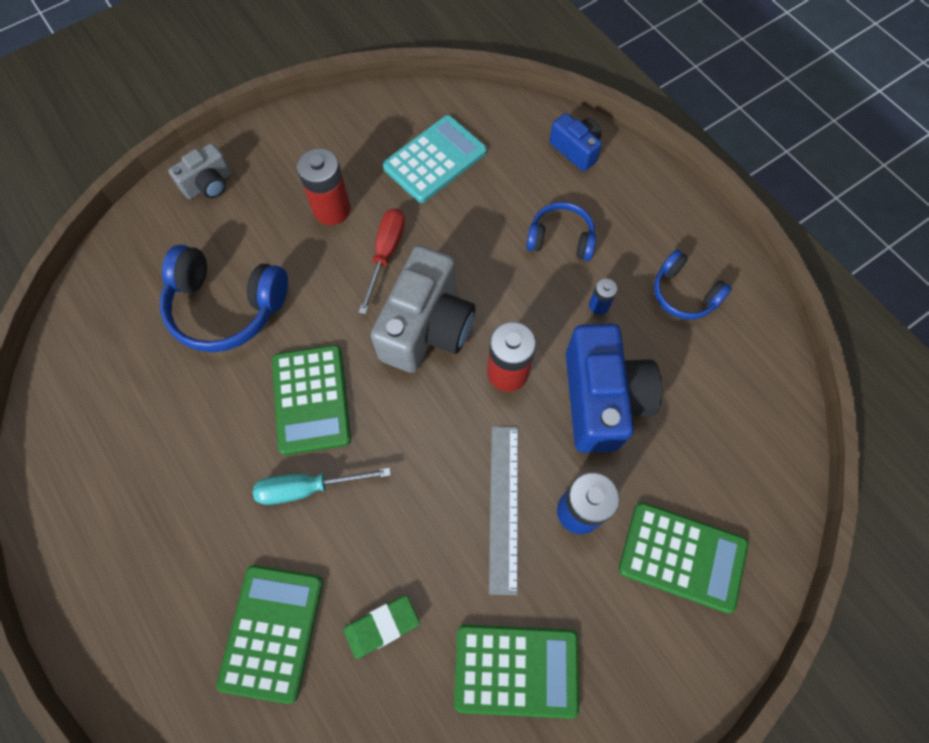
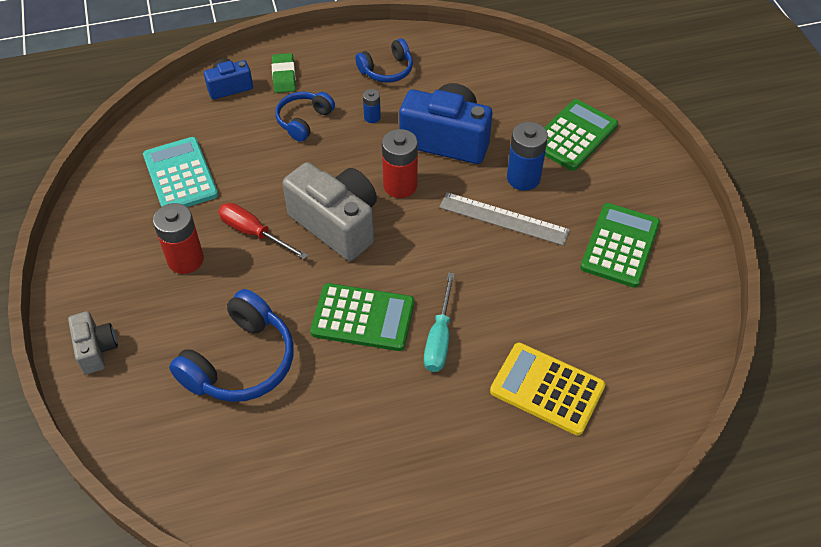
camera: 70 degrees left, 15 degrees down
green calculator [217,565,323,704] -> yellow calculator [490,343,606,436]
green eraser [343,595,420,659] -> green eraser moved to [272,53,296,93]

